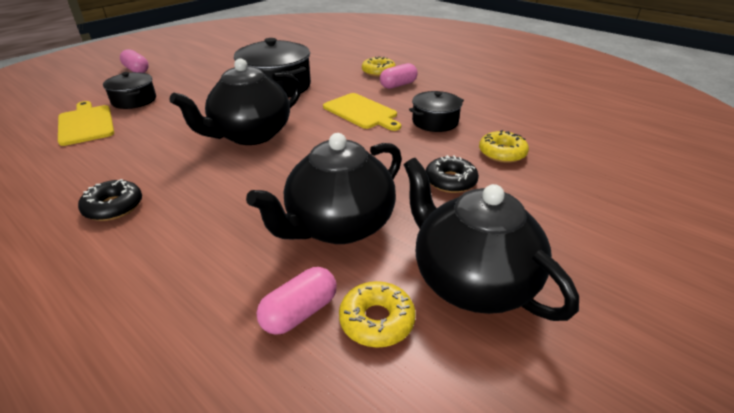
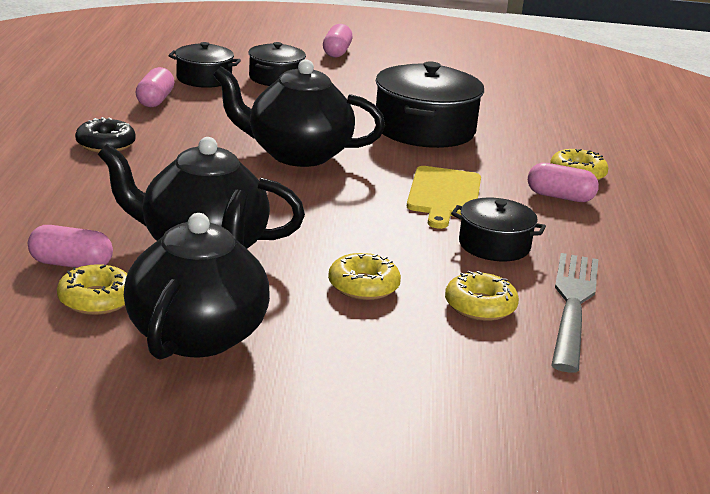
camera: 50 degrees right, 10 degrees down
yellow cutting board [58,101,114,146] -> black pot [168,42,241,88]
black donut [426,155,479,193] -> yellow donut [328,253,401,300]
none -> pink capsule [135,67,174,107]
none -> grey fork [551,253,598,373]

